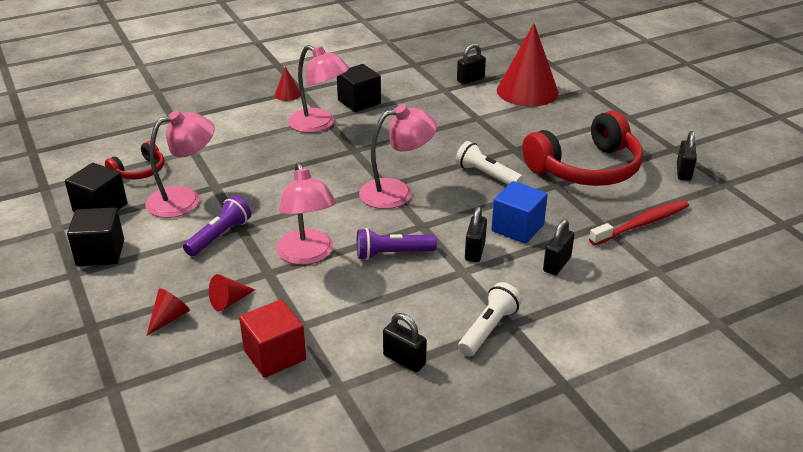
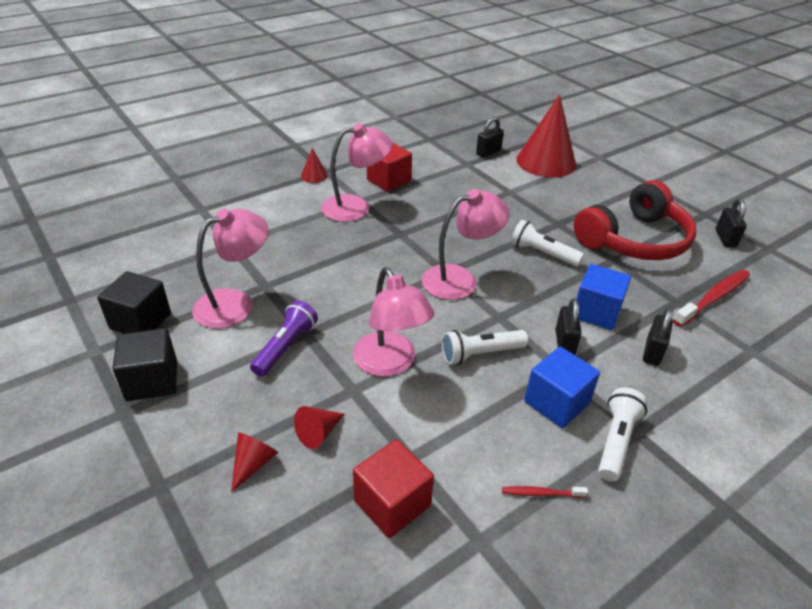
camera: 10 degrees left, 5 degrees up
red headphones [105,141,164,180] -> none
pink lamp [288,45,349,133] -> pink lamp turned 45 degrees counterclockwise [321,123,392,222]
black cube [337,64,381,112] -> red cube [367,143,412,192]
purple flashlight [357,228,437,260] -> white flashlight [442,330,528,365]
black padlock [383,313,427,372] -> red toothbrush [502,486,588,498]
none -> blue cube [524,347,600,428]

